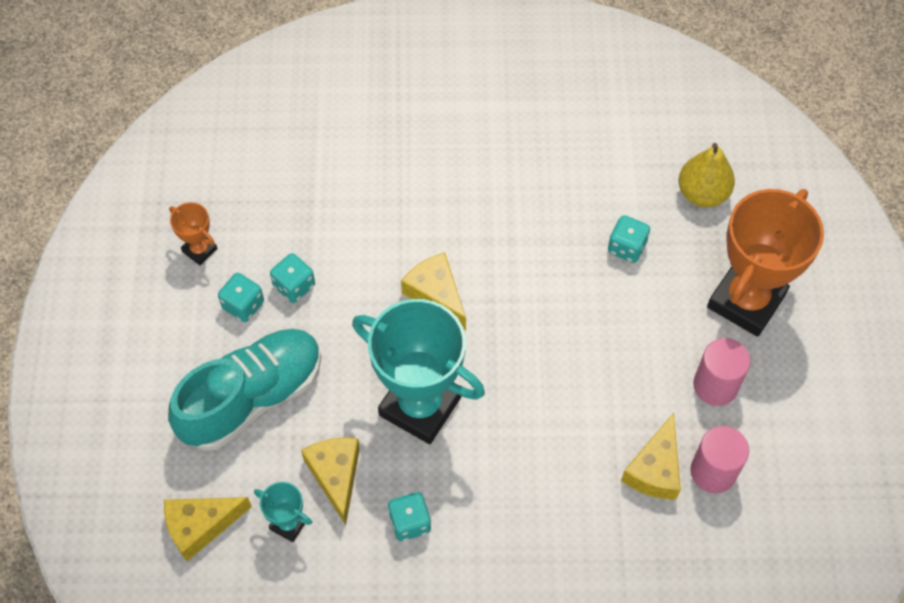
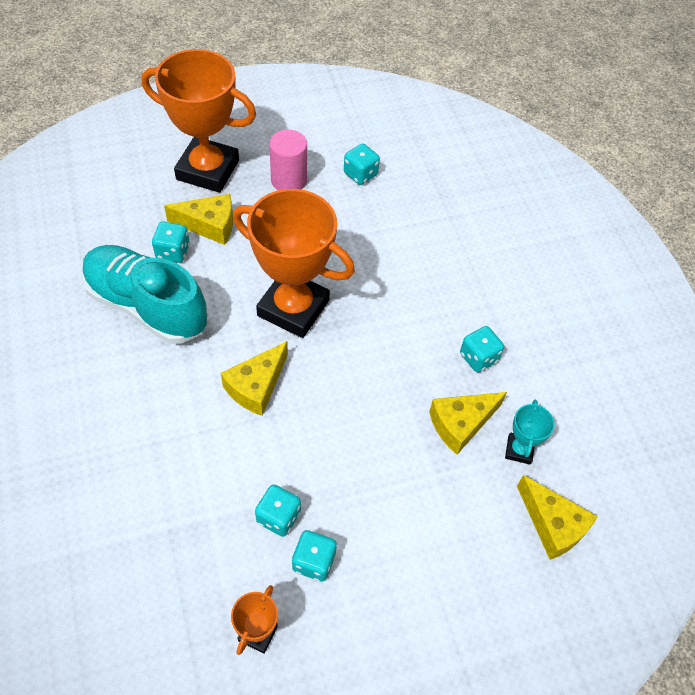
camera: 110 degrees left, 5 degrees down
turquoise shoe [168,329,322,451] -> turquoise shoe moved to [82,245,208,344]
turquoise trophy [352,299,485,444] -> none
yellow cheese [621,413,681,500] -> yellow cheese moved to [164,194,233,245]
yellow pear [679,143,735,207] -> none
pink cylinder [690,426,749,493] -> turquoise dice [344,143,380,185]
none -> orange trophy [233,189,355,338]

